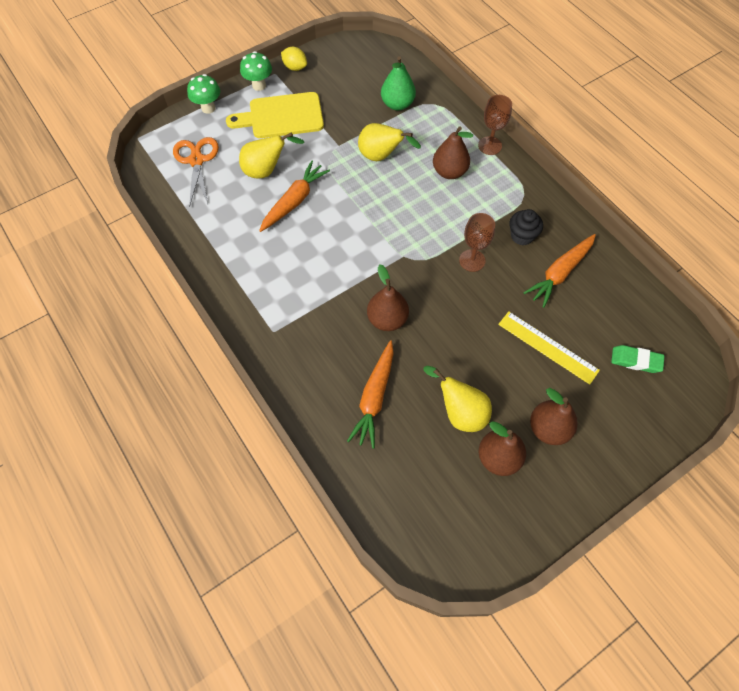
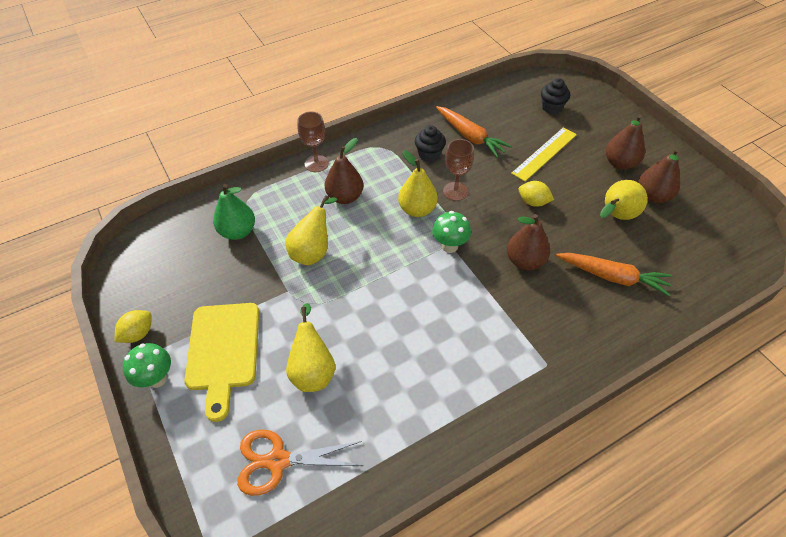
camera: 85 degrees left, 10 degrees down
green mushroom [187,74,220,114] -> green mushroom moved to [432,211,471,253]
orange carrot [259,161,330,232] -> none
green eraser [611,345,664,373] -> black cupcake [541,78,570,114]
none -> yellow pear [398,151,438,217]
none -> yellow lemon [518,181,554,207]

